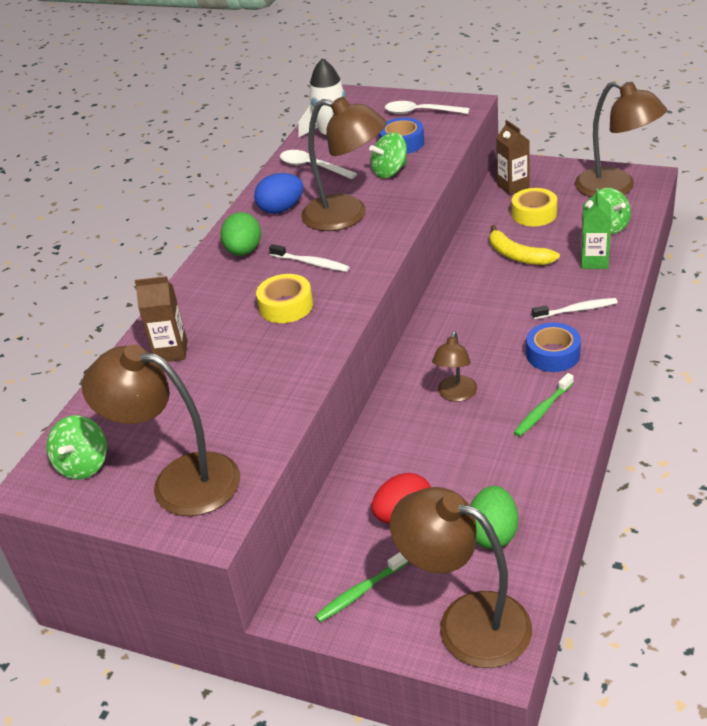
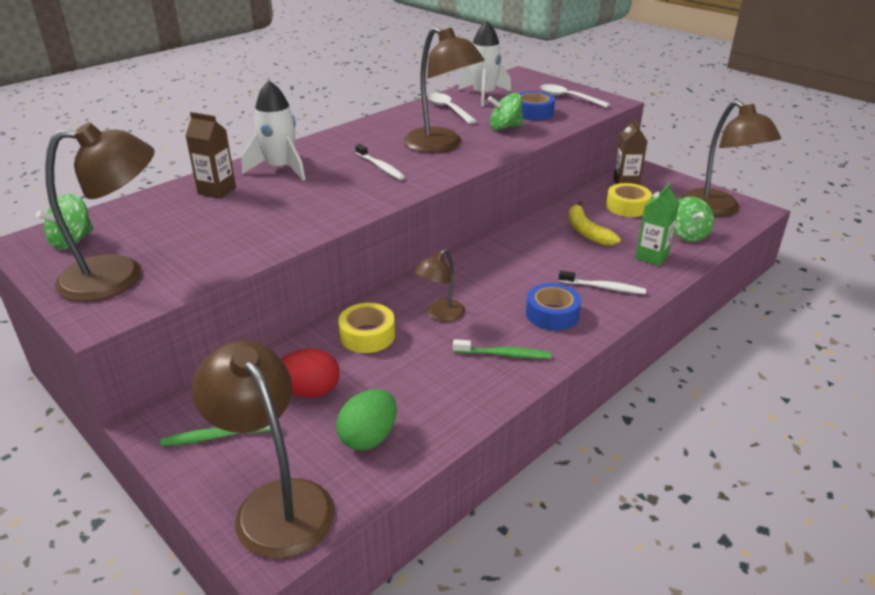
camera: 20 degrees right, 5 degrees down
brown lamp [82,345,240,516] -> brown lamp turned 120 degrees clockwise [45,122,155,302]
green egg [220,212,261,256] -> none
blue egg [254,173,304,214] -> none
yellow tape [256,274,313,323] -> yellow tape moved to [338,303,395,353]
green toothbrush [514,373,574,437] -> green toothbrush turned 150 degrees counterclockwise [453,339,551,359]
none -> white rocket [242,80,306,181]

